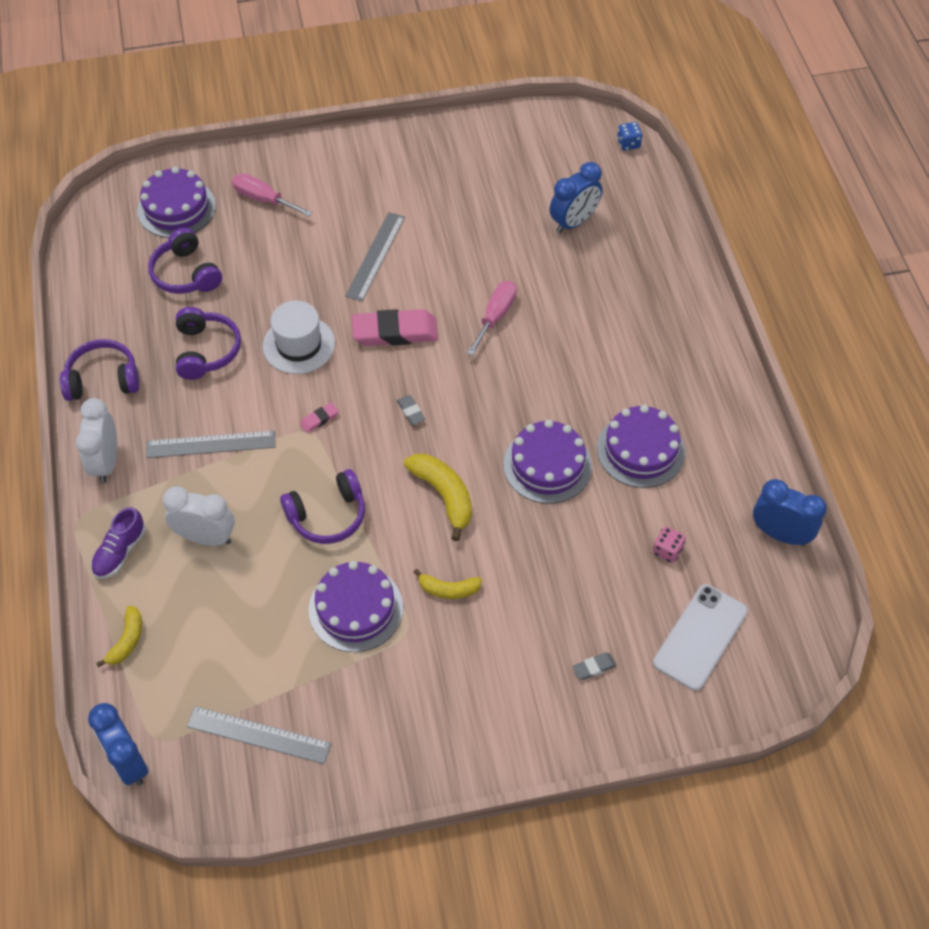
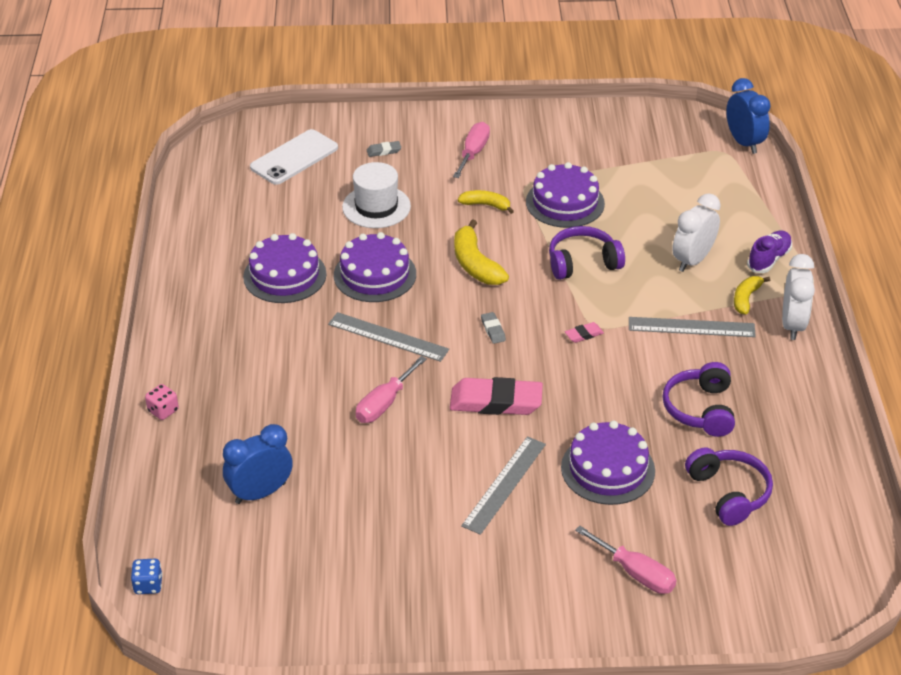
camera: 170 degrees left, 15 degrees down
purple headphones [60,339,140,401] -> none
yellow banana [96,605,142,667] -> yellow banana moved to [734,276,770,314]
purple cake [137,167,216,238] -> purple cake moved to [561,421,655,505]
white clock [162,486,235,546] -> white clock turned 105 degrees clockwise [672,193,721,272]
grey ruler [187,706,332,764] -> grey ruler moved to [328,312,449,362]
white hat [263,301,335,374] -> white hat moved to [342,162,411,228]
pink dice [653,526,686,563] -> pink dice moved to [145,384,179,420]
blue clock [753,479,827,546] -> none
none -> pink screwdriver [453,122,490,178]

